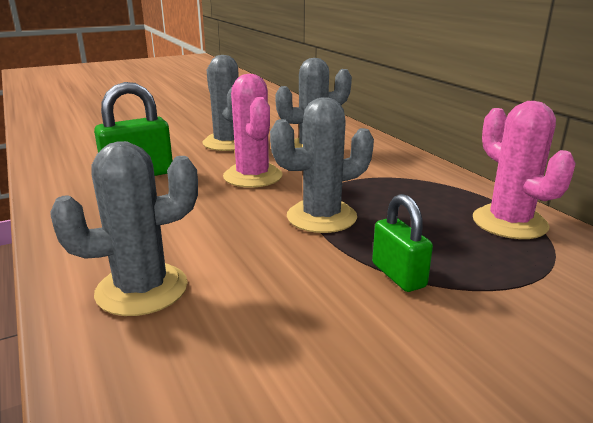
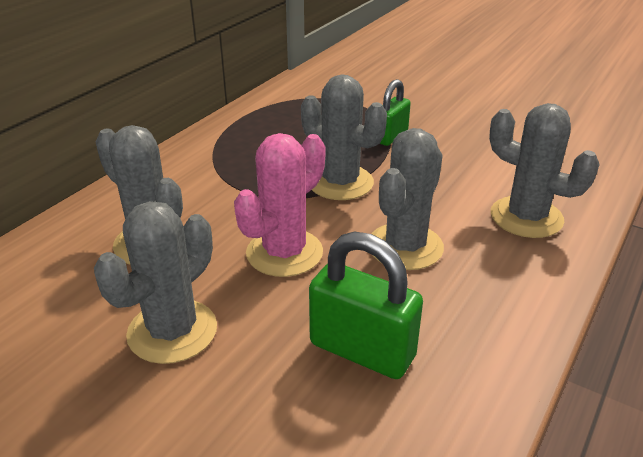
camera: 120 degrees left, 10 degrees up
pink cactus [473,101,576,239] -> none
none -> grey cactus [371,128,444,270]

